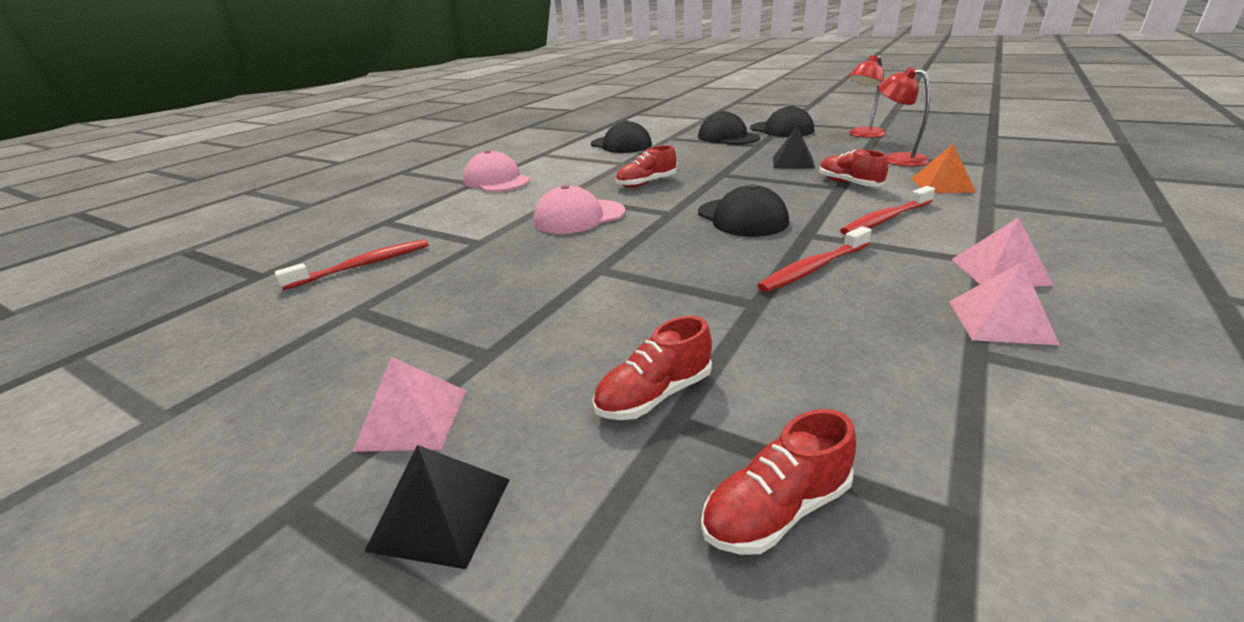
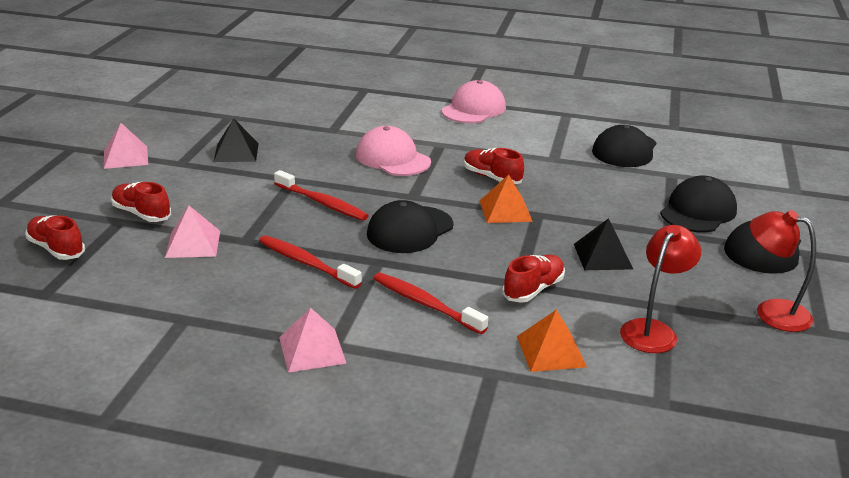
camera: 70 degrees right, 0 degrees up
red toothbrush [275,239,429,290] -> red toothbrush moved to [274,170,369,221]
black pyramid [364,445,510,569] -> black pyramid moved to [213,118,259,162]
pink pyramid [949,262,1060,345] -> pink pyramid moved to [165,206,220,258]
none -> orange pyramid [480,174,533,223]

